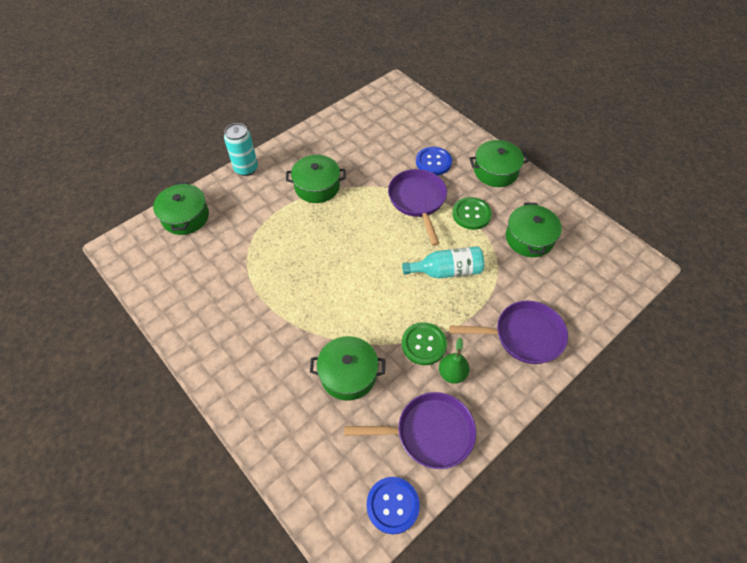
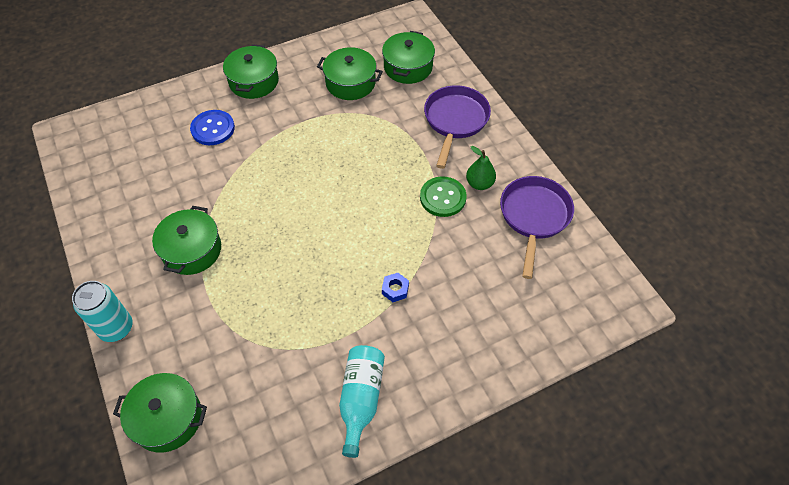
camera: 75 degrees left, 0 degrees up
green pot [310,336,385,401] -> green pot moved to [382,31,435,84]
blue button [366,477,420,534] -> none
purple pan [388,169,447,246] -> none
turquoise bottle [402,246,484,279] -> turquoise bottle moved to [339,345,385,458]
green button [452,197,492,230] -> none
none -> blue nut [382,273,409,302]

